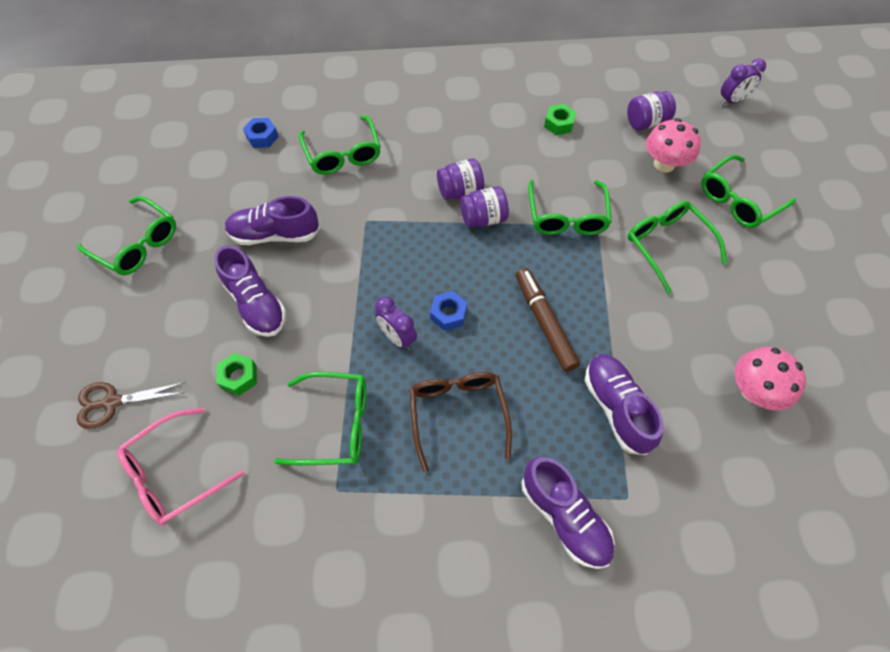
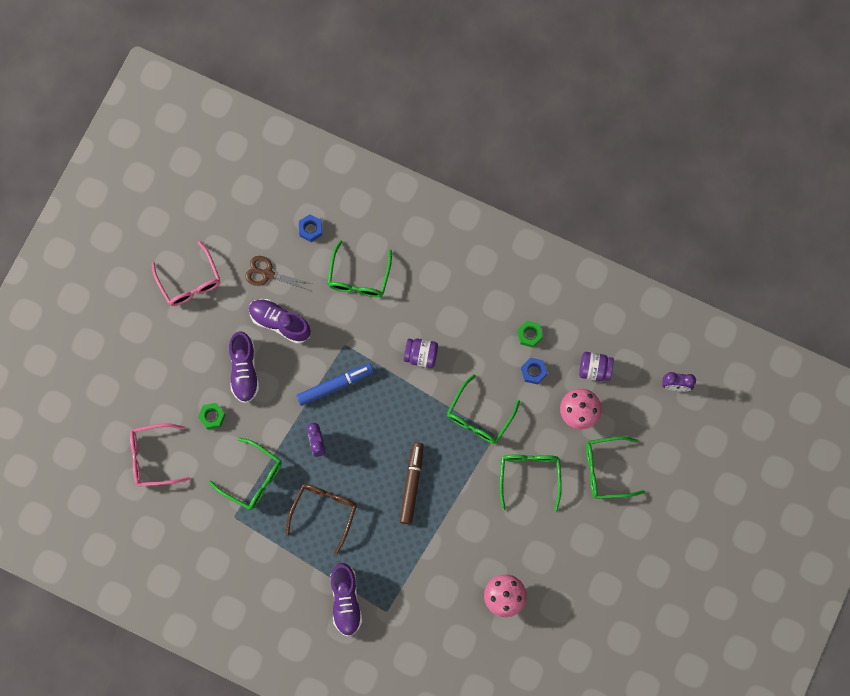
camera: 30 degrees right, 15 degrees up
green glasses [77,196,176,275] -> pink glasses [152,241,220,306]
brown scissors [77,382,185,429] -> brown scissors moved to [246,256,312,290]
blue nut [430,291,467,331] -> blue nut moved to [521,357,547,384]
purple jar [460,186,509,228] -> none
purple shoe [585,354,664,455] -> none
none -> blue marker [296,364,374,406]

